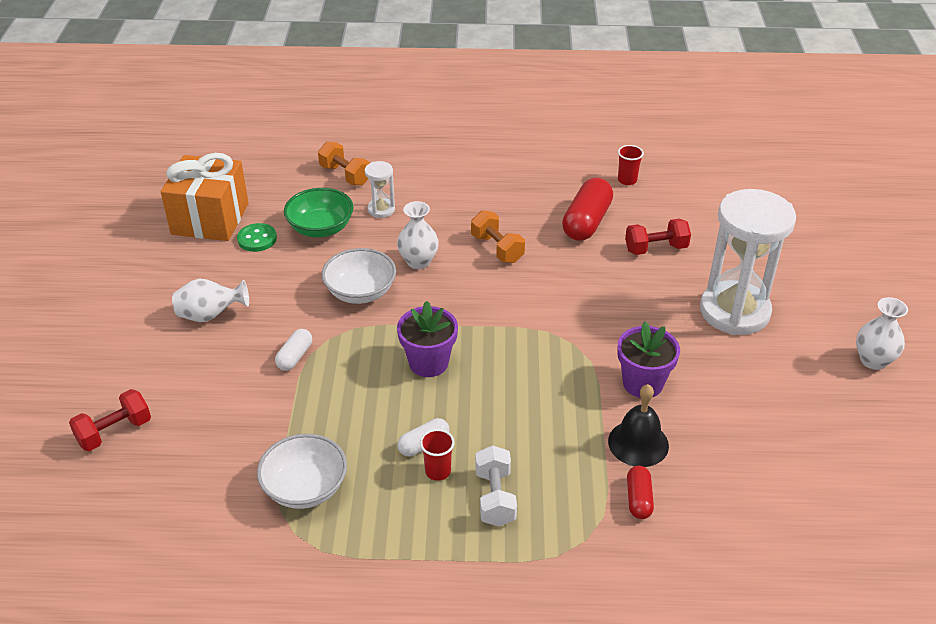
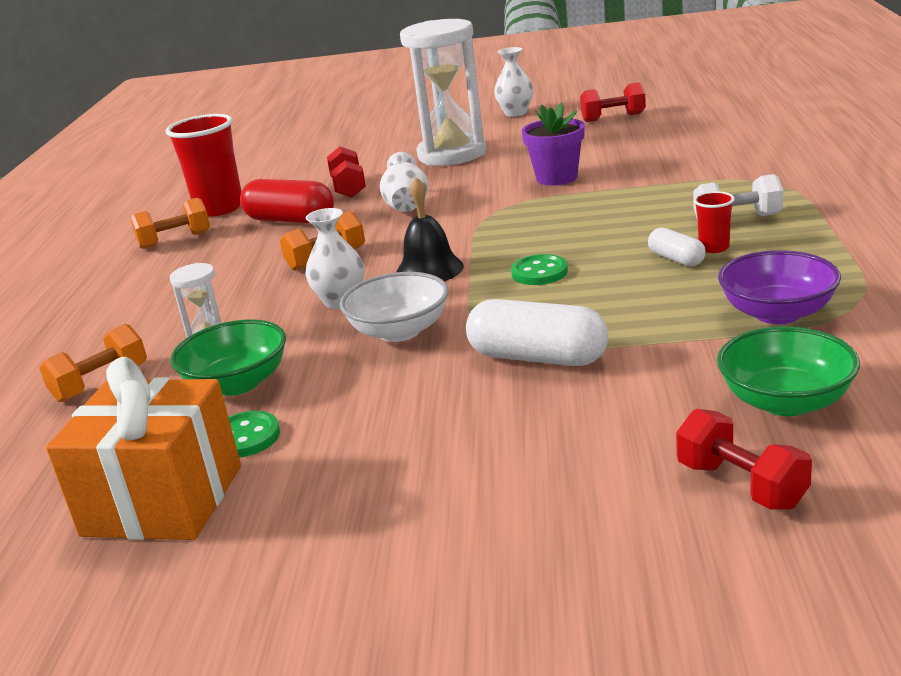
camera: 85 degrees left, 15 degrees down
white vase [172,279,249,322] -> white vase moved to [380,152,428,212]
white bowl [257,434,347,509] -> purple bowl [718,250,841,324]
white capsule [275,329,312,371] -> white capsule [466,299,609,366], size x1.84
purple flower pot [397,301,458,377] -> green button [511,254,568,285]
black bell [608,384,669,467] -> black bell moved to [396,177,464,281]
red cup [618,145,644,185] -> red cup [166,114,242,217], size x2.12
red capsule [627,466,654,519] -> none
none -> orange dumbbell [131,197,210,249]
none -> red dumbbell [580,82,646,122]
none -> green bowl [717,326,860,416]

